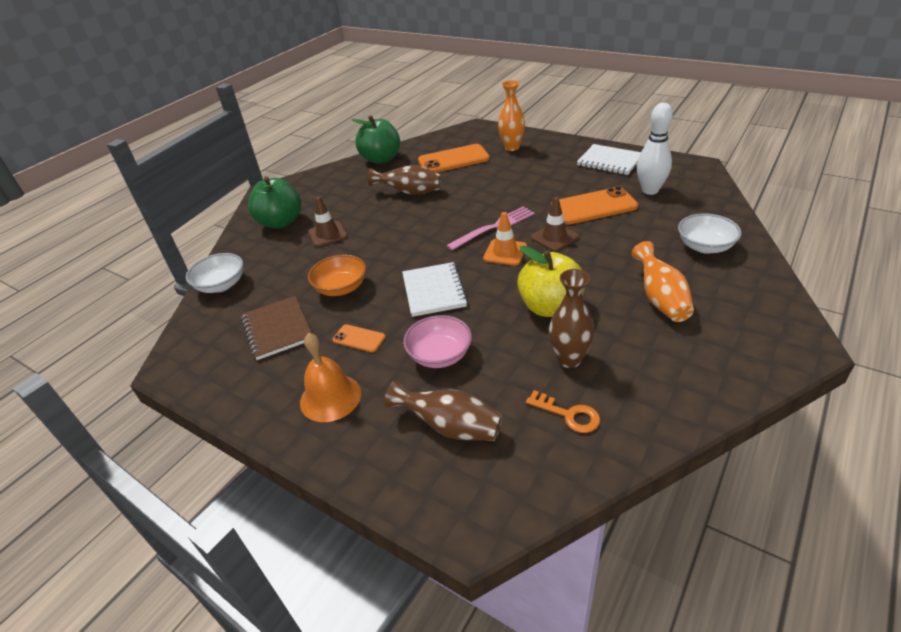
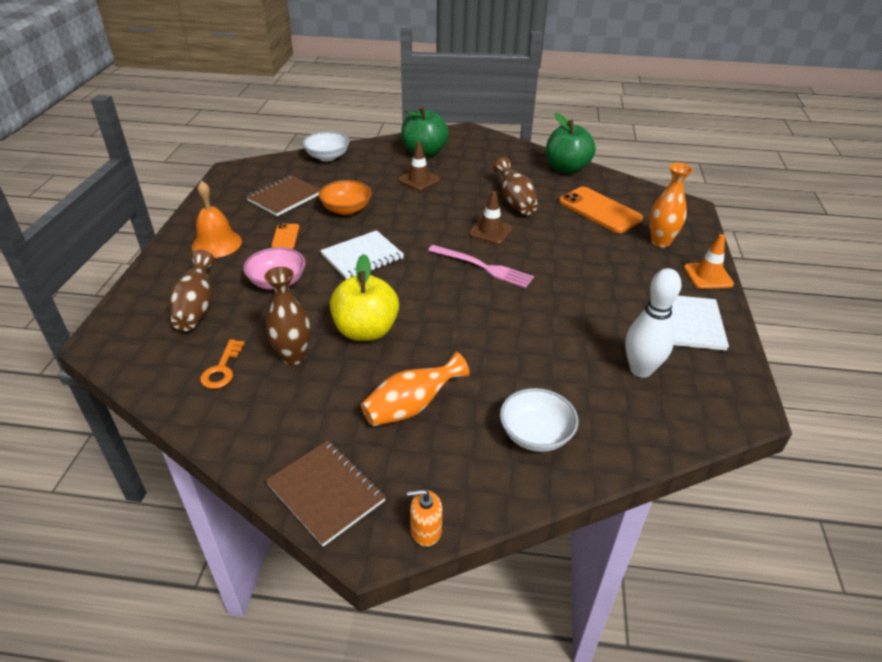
camera: 60 degrees right, 0 degrees up
orange traffic cone [483,212,527,266] -> orange traffic cone moved to [684,234,734,289]
brown traffic cone [531,197,579,251] -> brown traffic cone moved to [469,191,513,244]
orange phone [551,187,638,225] -> none
none -> brown notebook [266,440,386,547]
none -> orange soap dispenser [407,489,443,547]

